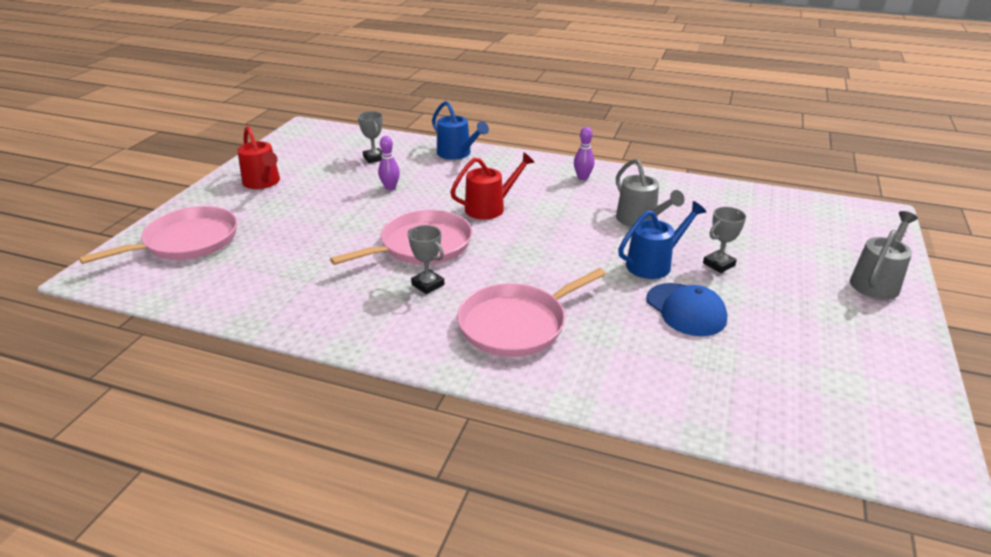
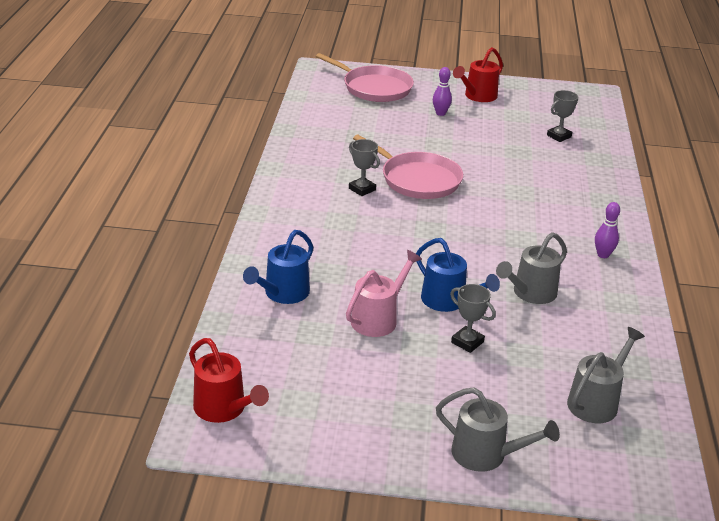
camera: 75 degrees right, 0 degrees up
purple bowling pin [378,136,400,190] -> purple bowling pin moved to [433,67,452,116]
grey trophy [408,225,445,294] -> grey trophy turned 75 degrees counterclockwise [349,139,380,196]
blue watering can [432,101,489,160] -> blue watering can moved to [243,230,313,304]
red watering can [450,152,535,220] -> red watering can moved to [189,338,269,423]
pink pan [457,268,606,357] -> none
blue cap [646,283,727,336] -> pink watering can [346,250,422,337]
none -> grey watering can [567,327,645,423]

